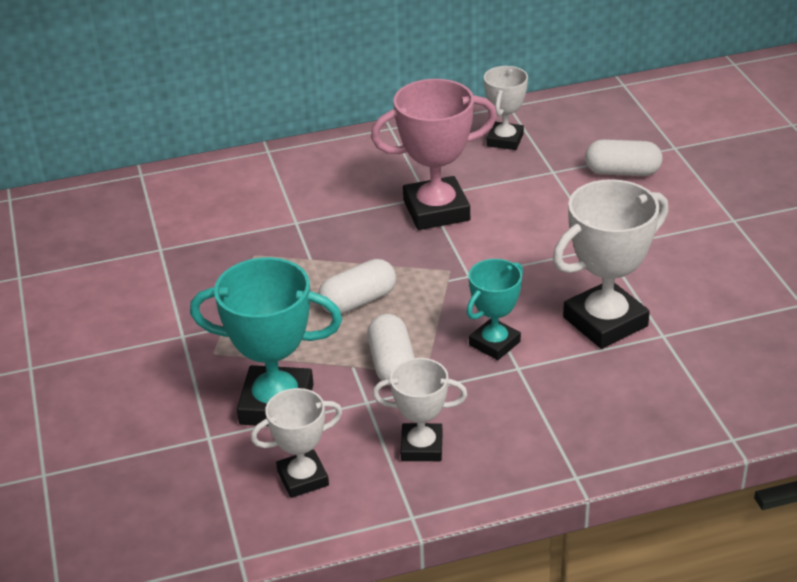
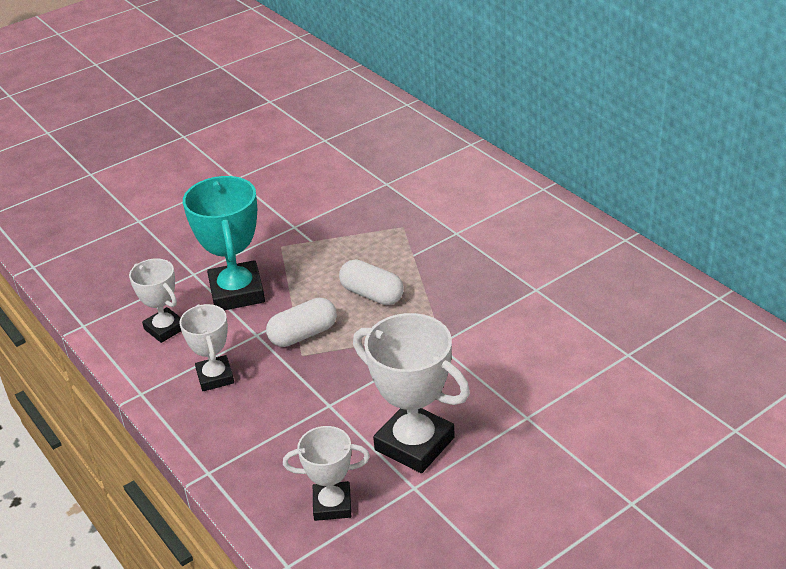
camera: 70 degrees right, 0 degrees up
pink trophy [371,79,497,230] -> none
turquoise trophy [467,259,523,360] -> none
white trophy [484,66,528,150] -> white trophy moved to [283,426,370,521]
white capsule [585,139,663,176] -> none

